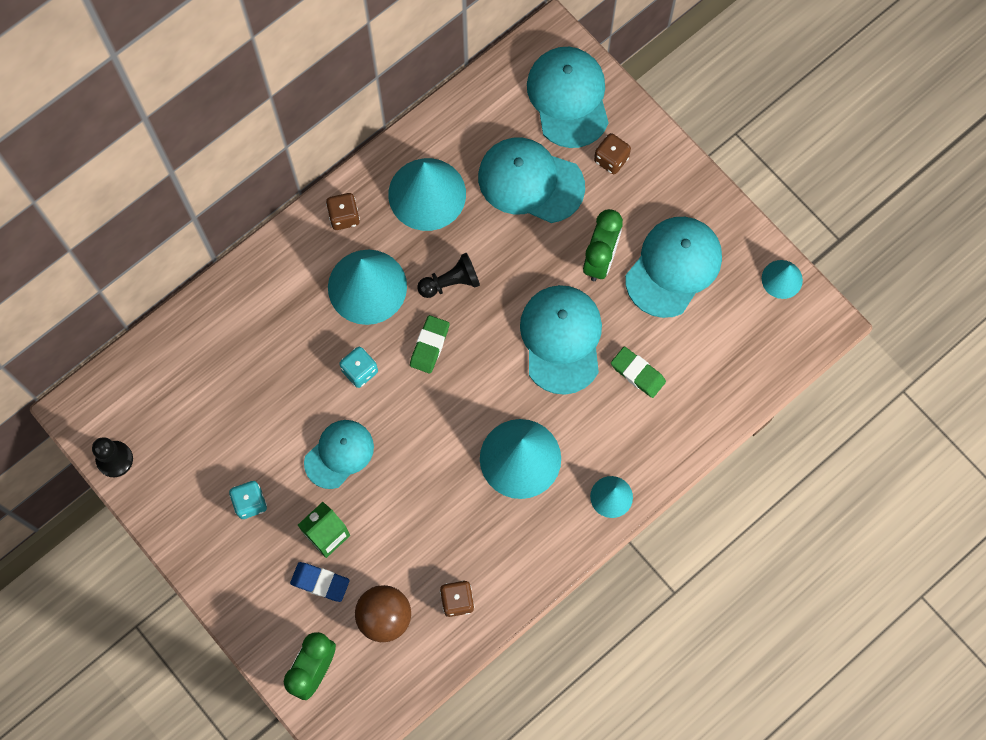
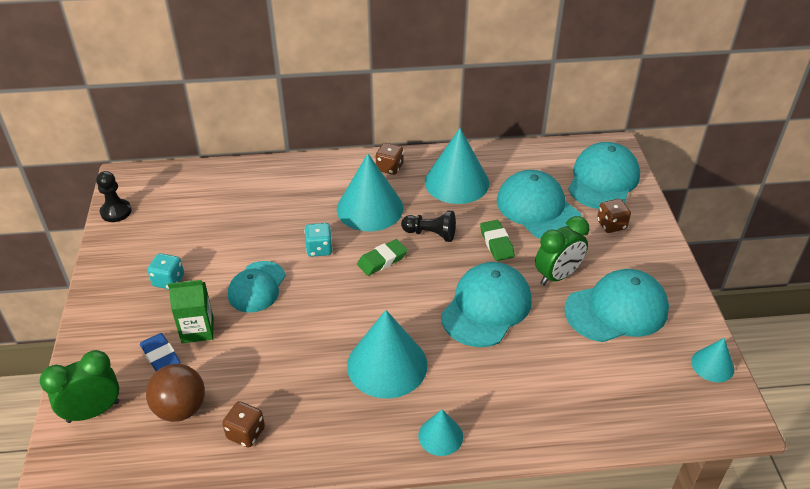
camera: 35 degrees right, 30 degrees down
turquoise cap [304,420,374,489] -> turquoise cap turned 120 degrees clockwise [228,261,285,313]
green eraser [611,347,666,398] -> green eraser moved to [480,220,515,261]

